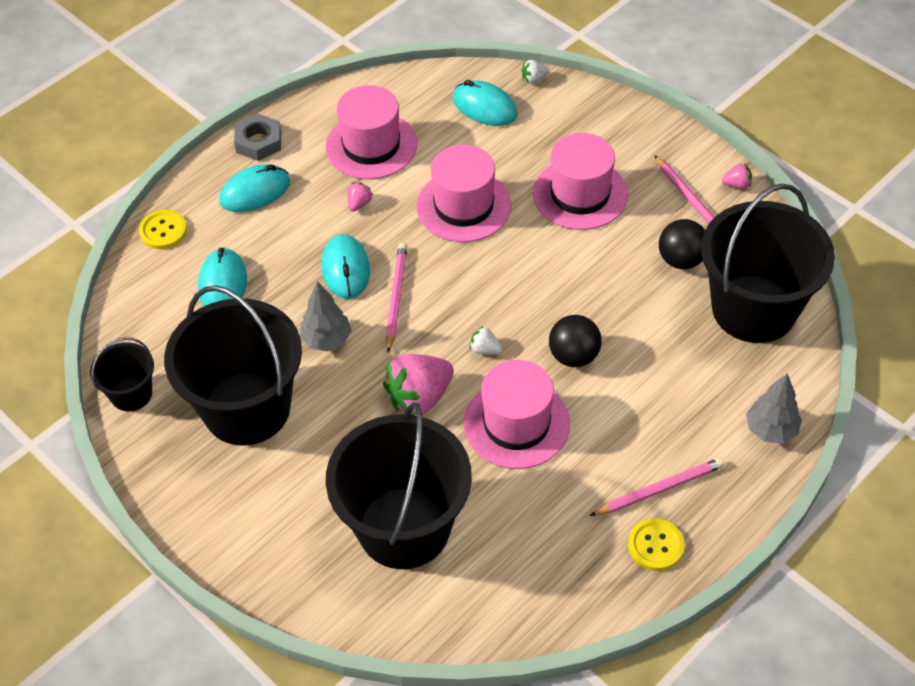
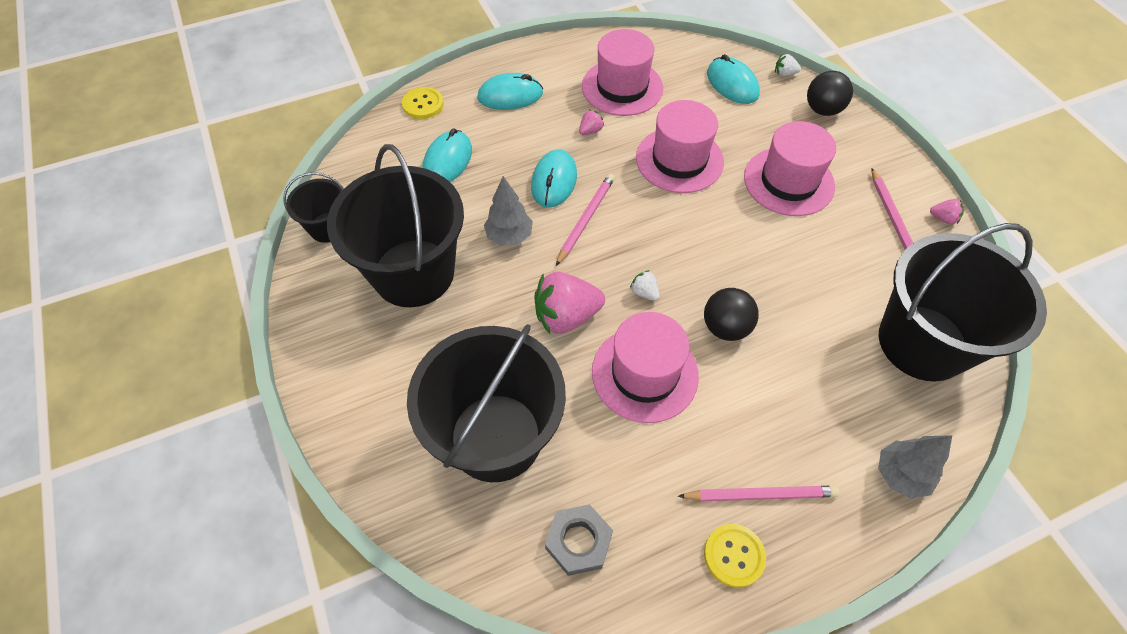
camera: 20 degrees right, 5 degrees up
grey nut [234,113,281,161] -> grey nut moved to [545,504,613,576]
black ball [659,219,705,269] -> black ball moved to [807,71,853,116]

